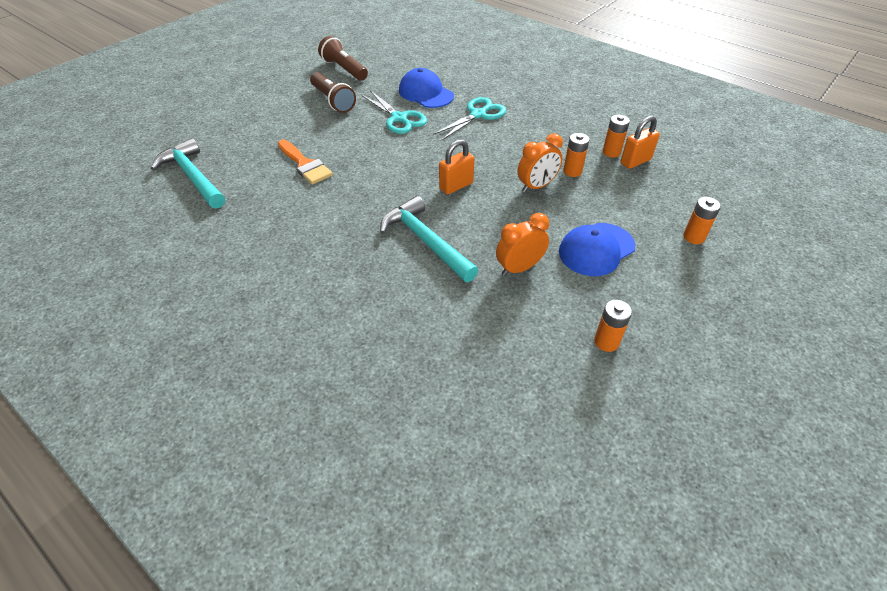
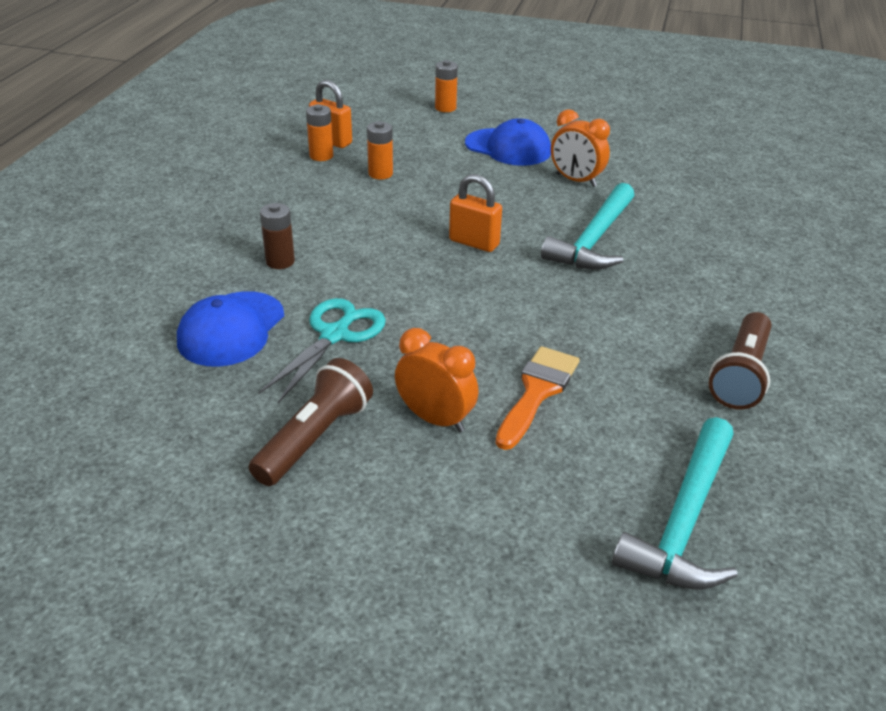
camera: 115 degrees left, 10 degrees down
brown flashlight [318,36,368,81] -> brown flashlight moved to [709,312,772,410]
turquoise scissors [433,97,506,141] -> brown battery [260,203,295,269]
orange clock [518,133,563,192] -> orange clock moved to [395,328,479,432]
orange battery [594,300,632,352] -> none

